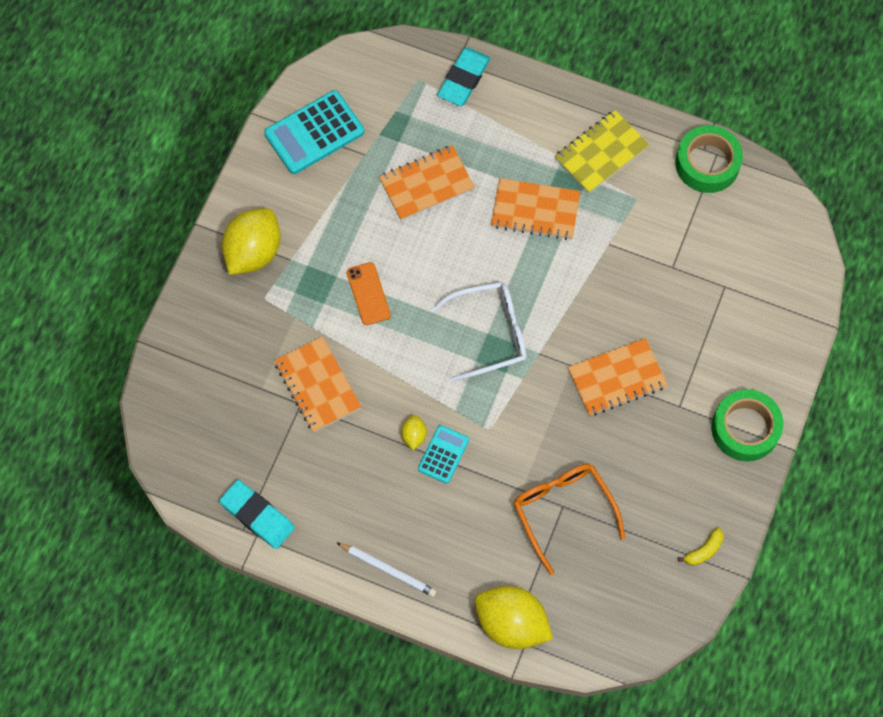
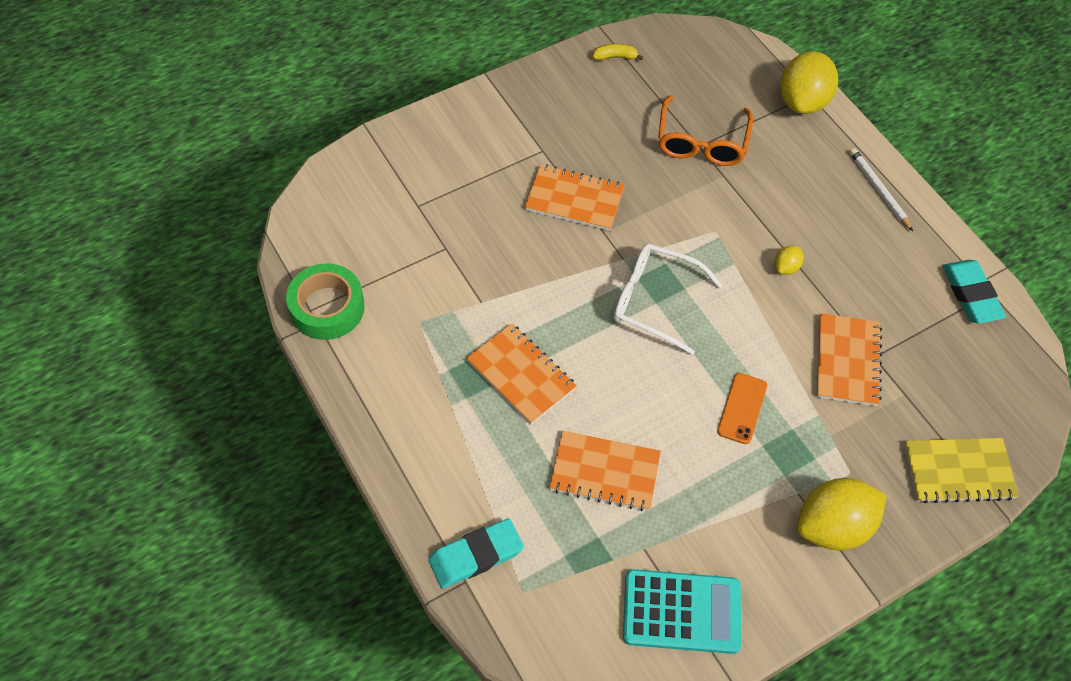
camera: 145 degrees left, 10 degrees down
turquoise calculator [418,425,469,484] -> none
yellow lemon [474,586,553,649] -> yellow lemon turned 45 degrees clockwise [780,51,838,114]
yellow notebook [555,110,649,194] -> yellow notebook moved to [904,438,1018,503]
green tape [711,389,784,461] -> none

